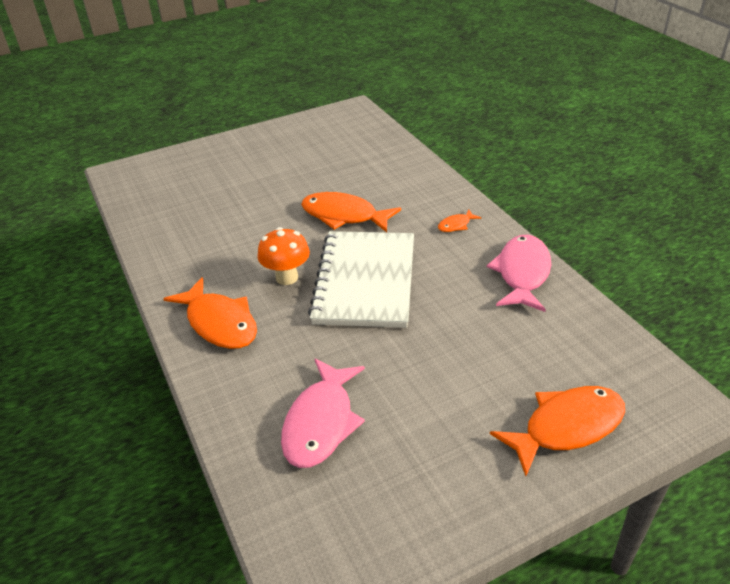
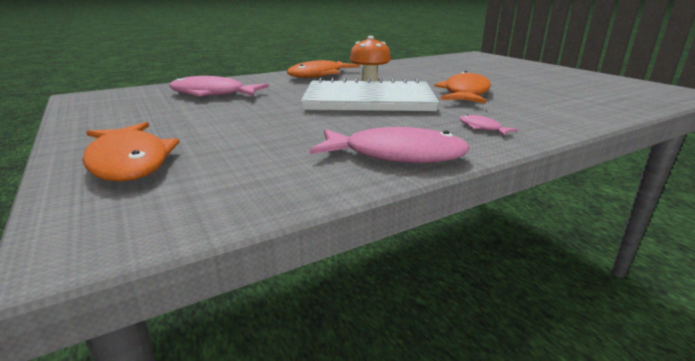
camera: 85 degrees right, 15 degrees down
orange fish [438,210,481,232] -> pink fish [460,115,518,136]

